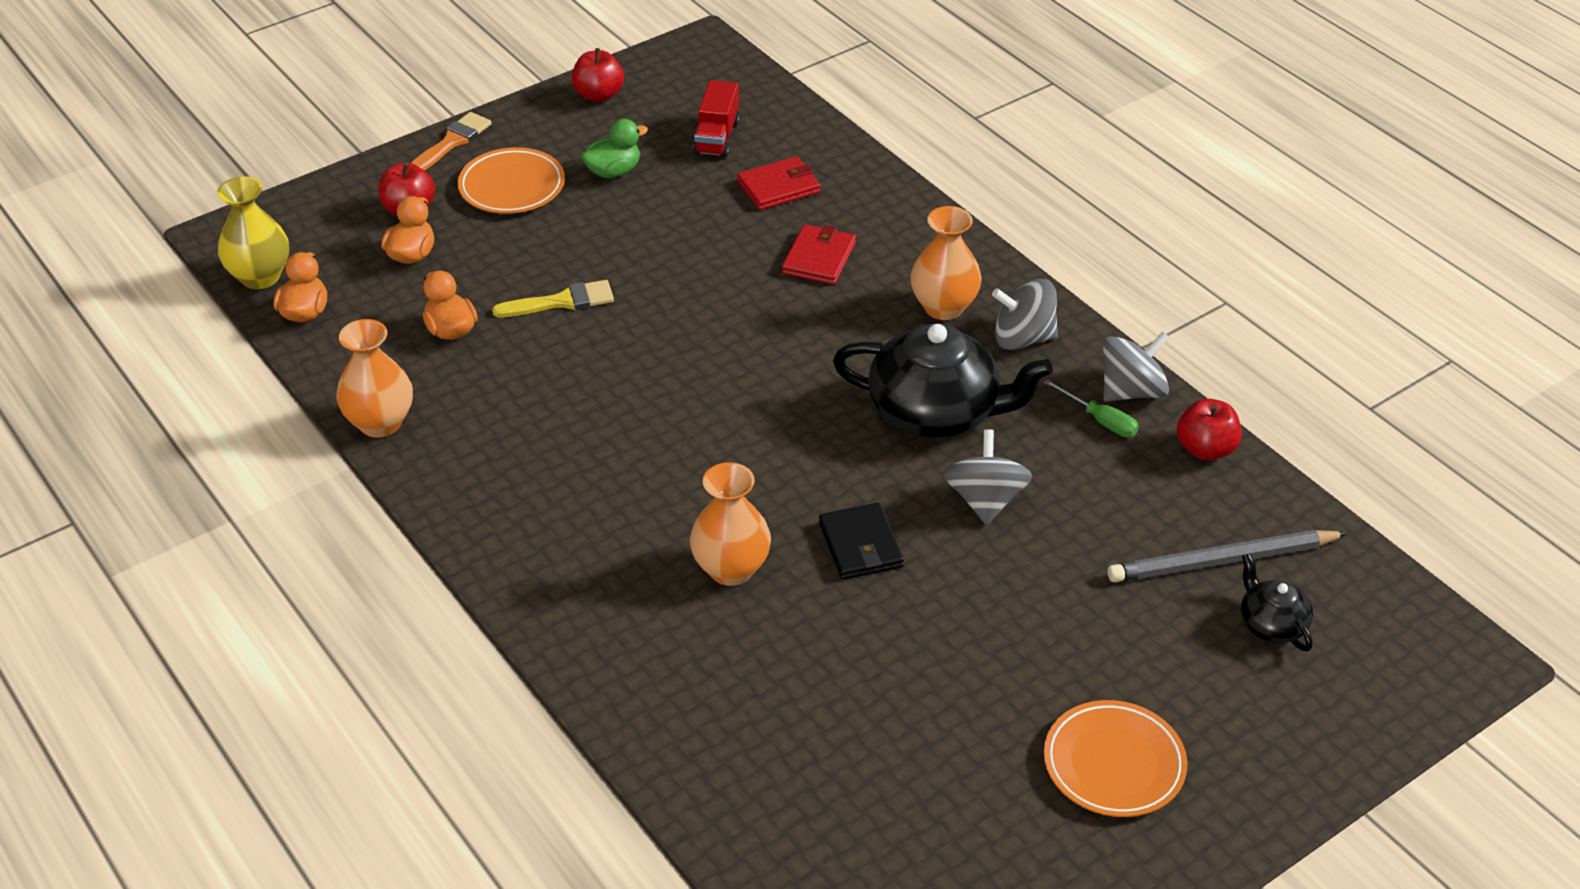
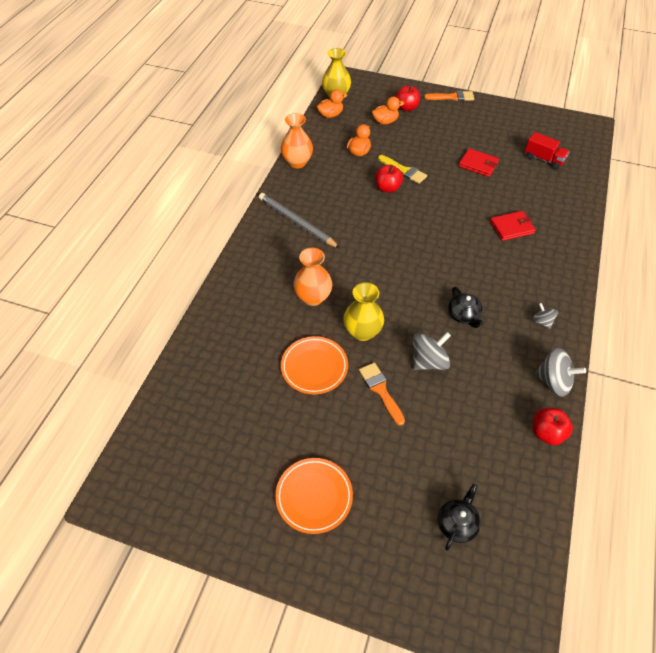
camera: 55 degrees right, 10 degrees up
orange plate [458,147,565,214] -> orange plate moved to [281,336,348,394]
red apple [572,48,624,102] -> red apple moved to [375,165,403,193]
green duck [581,119,648,178] -> none
red truck [693,80,740,157] -> red truck turned 120 degrees counterclockwise [525,132,570,170]
red wallet [737,156,820,210] -> red wallet moved to [459,148,499,177]
black wallet [819,503,904,580] -> yellow vase [343,282,384,341]
black teapot [833,324,1053,438] -> black teapot [448,287,484,328], size x0.49
orange vase [910,206,982,320] -> none
grey spinning top [992,279,1058,350] -> grey spinning top [532,303,558,329], size x0.58
green screwdriver [1044,379,1139,437] -> none
grey pencil [1107,530,1348,582] -> grey pencil moved to [259,193,340,248]
none -> orange brush [359,362,405,426]

